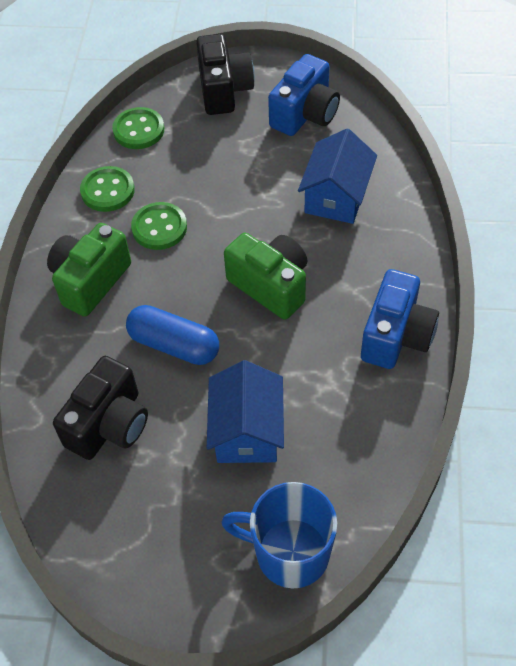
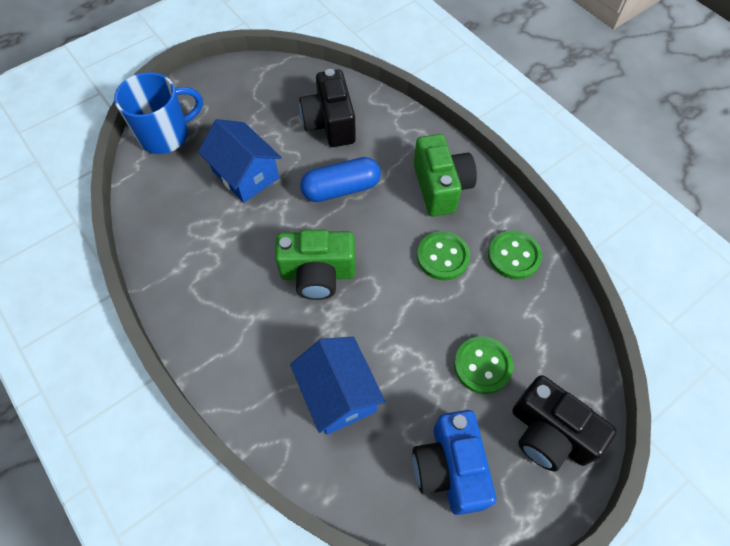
camera: 135 degrees right, 5 degrees up
green button [112,107,164,149] -> green button moved to [454,336,513,394]
blue camera [361,269,439,369] -> none

